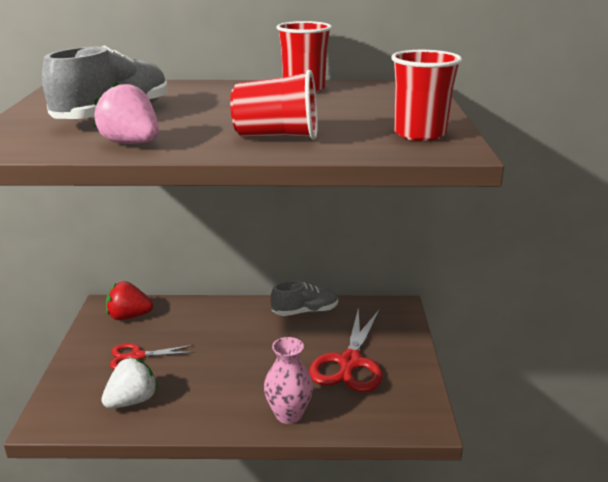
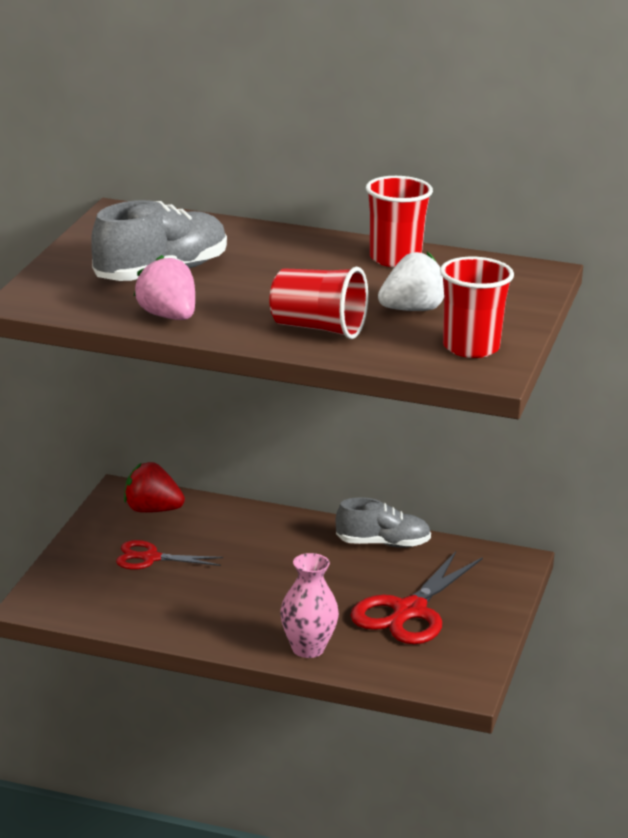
camera: 15 degrees right, 0 degrees up
white strawberry [101,357,158,408] -> white strawberry moved to [378,252,444,311]

